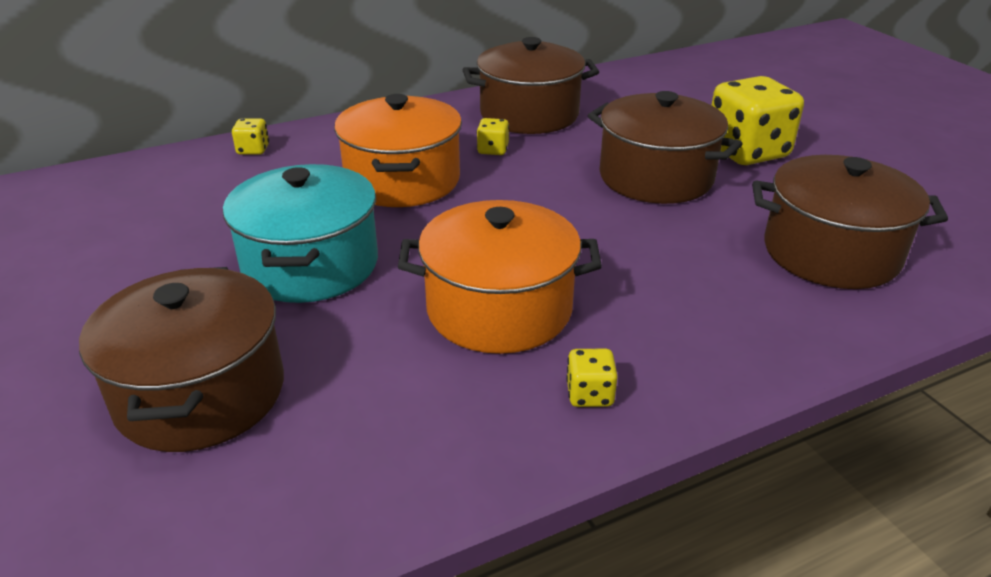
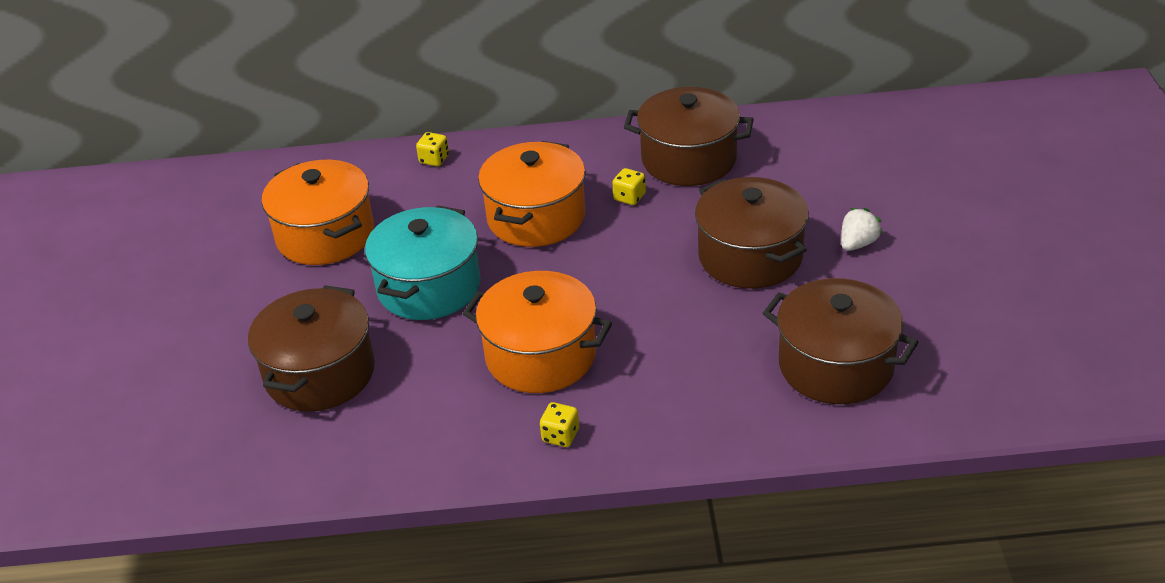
camera: 25 degrees right, 5 degrees up
yellow dice [712,76,804,165] -> white strawberry [841,208,883,251]
none -> orange pot [262,160,374,265]

